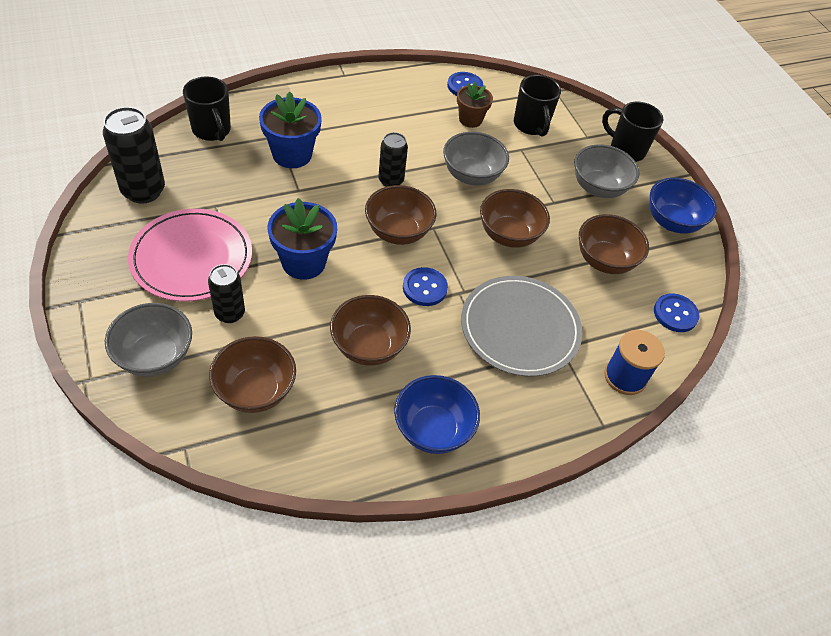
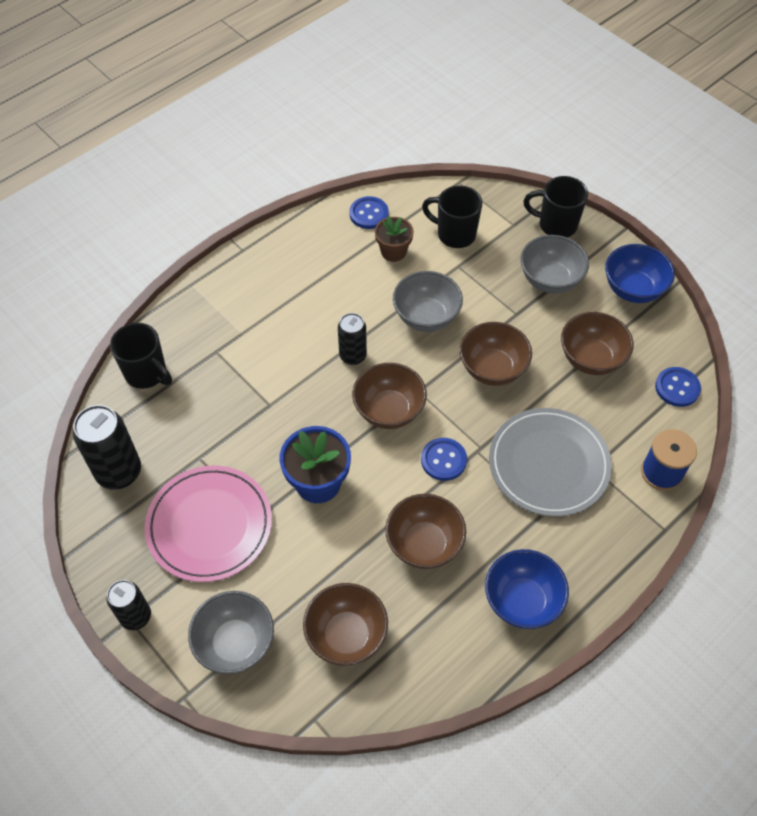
camera: 15 degrees left, 5 degrees up
black can [208,264,245,323] -> black can moved to [107,580,151,630]
blue flower pot [259,91,322,168] -> none
black mug [514,75,561,137] -> black mug turned 150 degrees clockwise [422,185,482,248]

